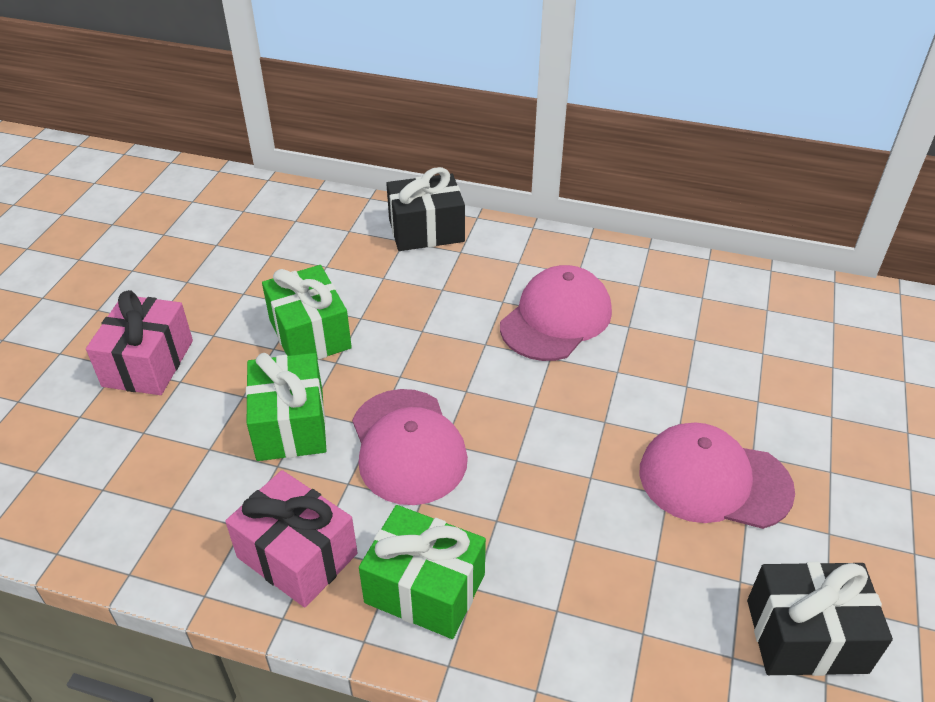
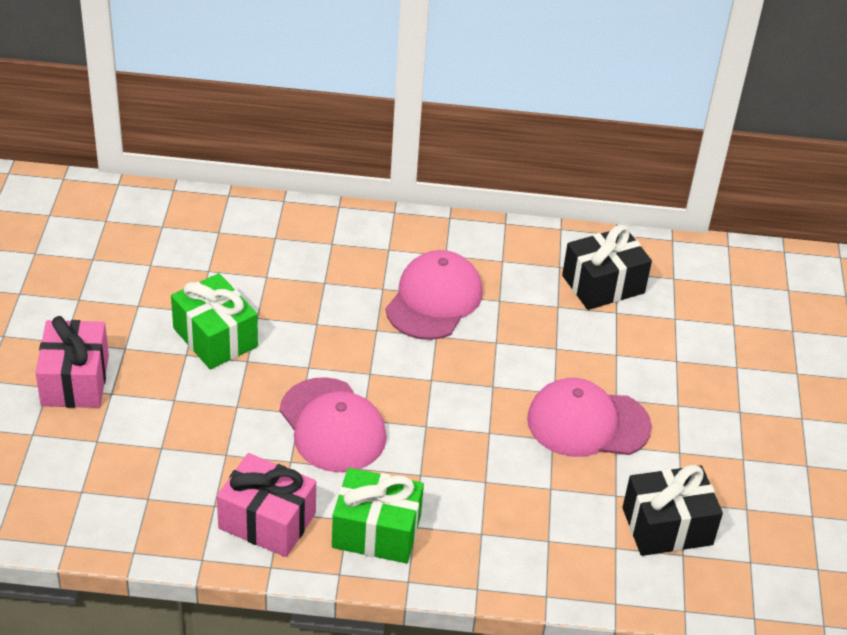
camera: 15 degrees left, 0 degrees up
green gift [246,353,327,461] -> none
black gift [386,167,465,251] -> black gift moved to [562,225,652,310]

